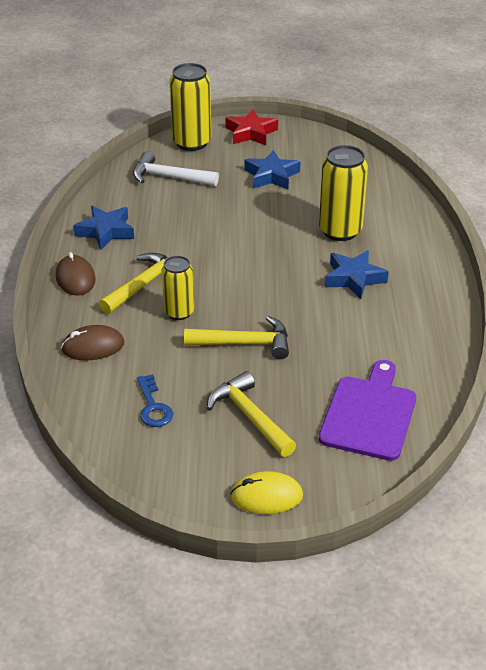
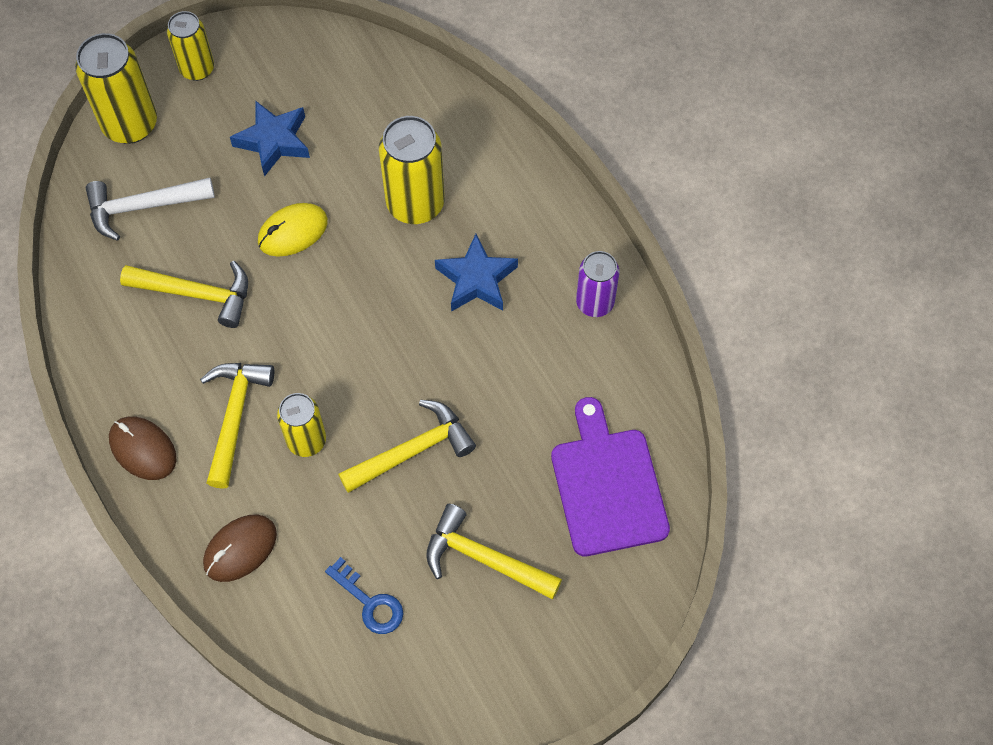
camera: 30 degrees left, 25 degrees up
blue star [73,206,134,250] -> none
red star [225,109,278,145] -> yellow can [167,11,214,81]
yellow mouse [230,471,303,514] -> yellow mouse moved to [258,203,328,257]
none -> yellow hammer [120,261,248,328]
none -> purple can [576,251,619,317]

